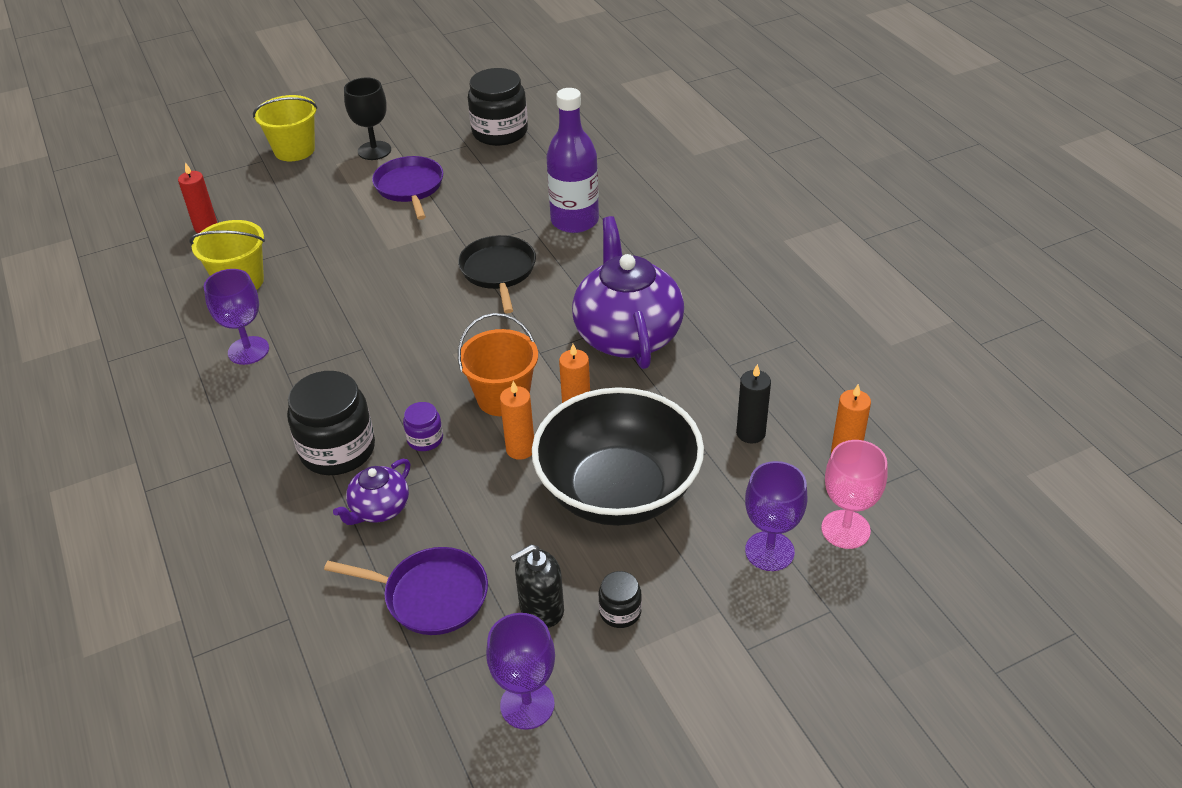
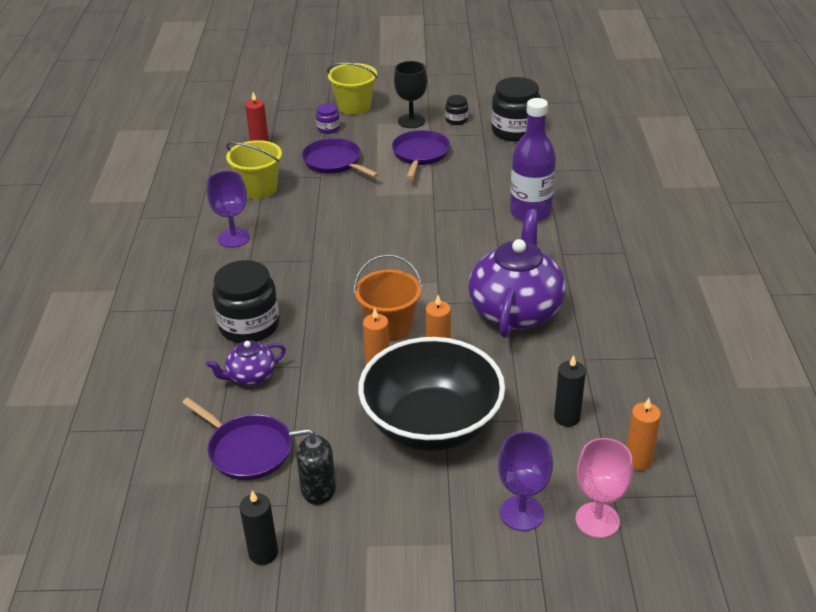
camera: 25 degrees right, 5 degrees down
purple jar [403,402,443,451] -> purple jar moved to [316,103,340,134]
black pan [458,235,536,314] -> none
purple goblet [486,613,555,730] -> black candle [240,490,278,565]
black jar [599,571,642,628] -> black jar moved to [445,95,468,125]
none -> purple pan [302,138,379,177]

